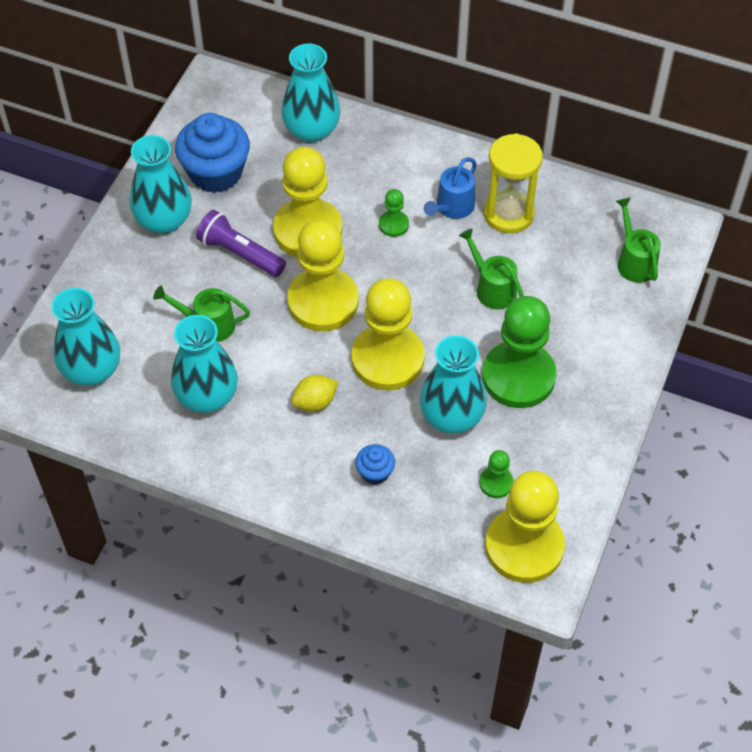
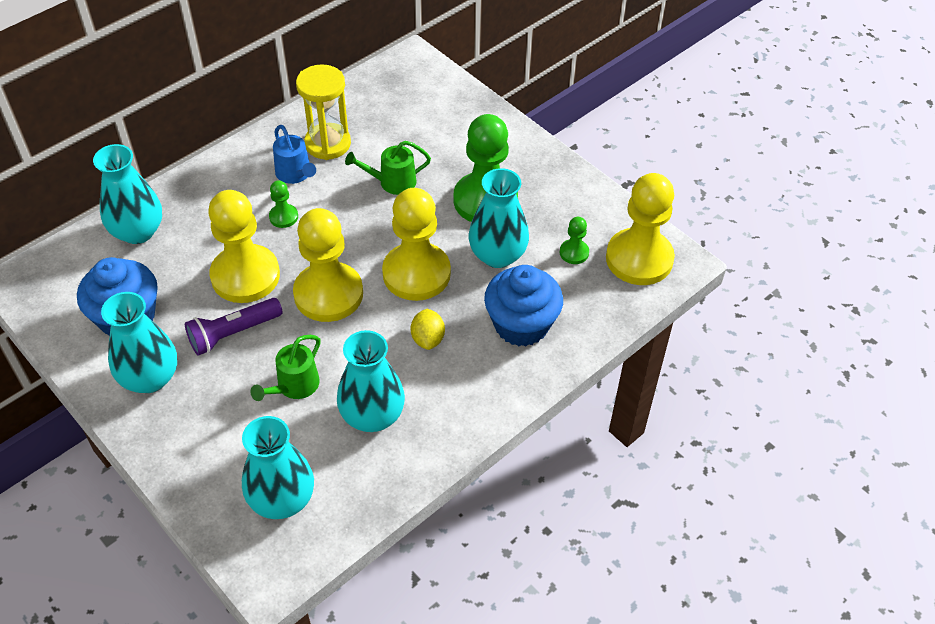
camera: 65 degrees left, 5 degrees down
blue cupcake [355,444,395,485] -> blue cupcake [484,265,563,347], size x2.11
green watering can [616,198,661,283] -> none

